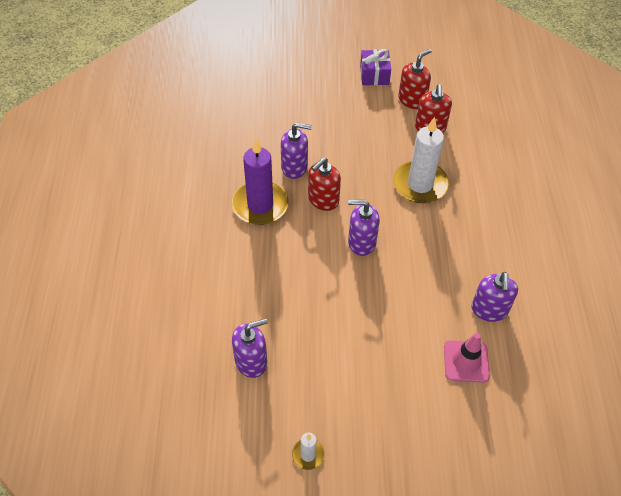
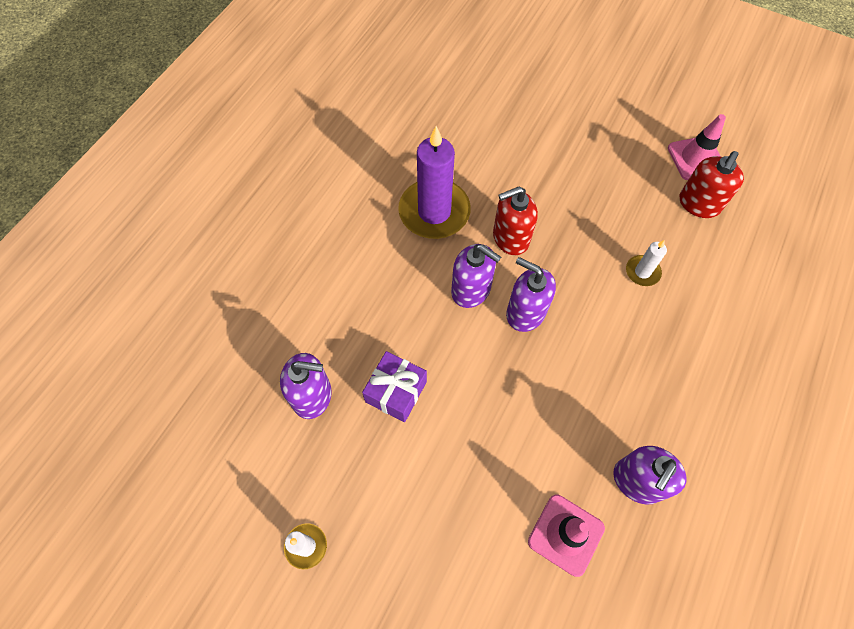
camera: 30 degrees right, 10 degrees up
purple soap dispenser [281,123,312,179] -> purple soap dispenser moved to [451,244,501,308]
purple gift [360,49,391,85] -> purple gift moved to [362,351,427,422]
white candle [393,117,449,203] -> white candle [626,240,667,286], size x0.47
red soap dispenser [398,48,432,109] -> pink traffic cone [668,114,726,180]

